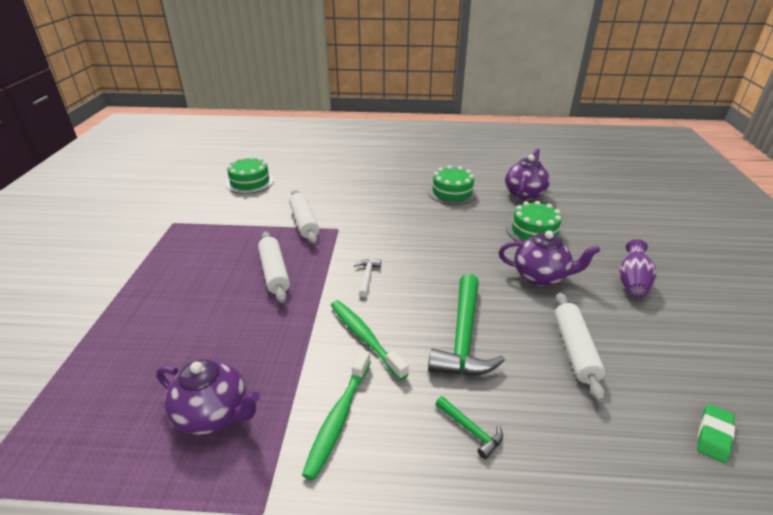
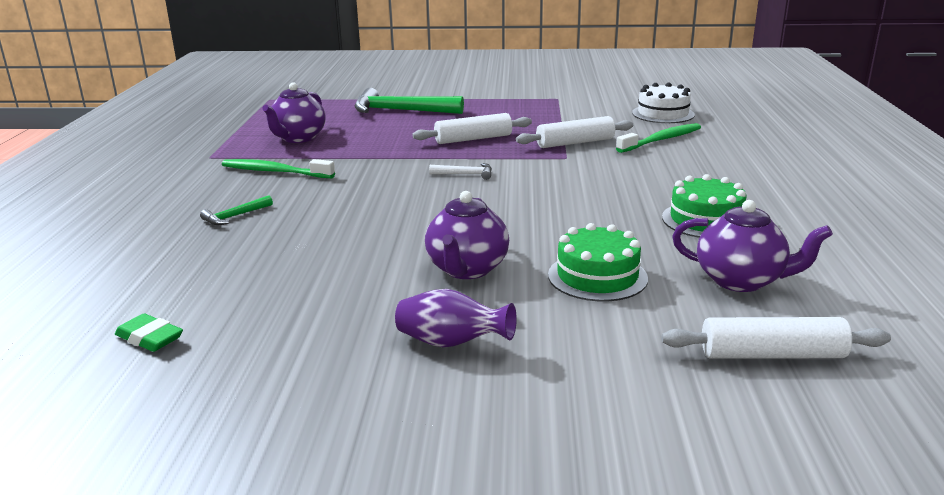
camera: 90 degrees right, 10 degrees down
green cake [226,156,274,194] -> white cake [632,83,695,123]
green toothbrush [331,300,409,380] -> green toothbrush moved to [616,123,701,153]
green hammer [428,274,505,375] -> green hammer moved to [354,88,464,114]
white rolling pin [554,293,605,402] -> white rolling pin moved to [662,317,891,359]

